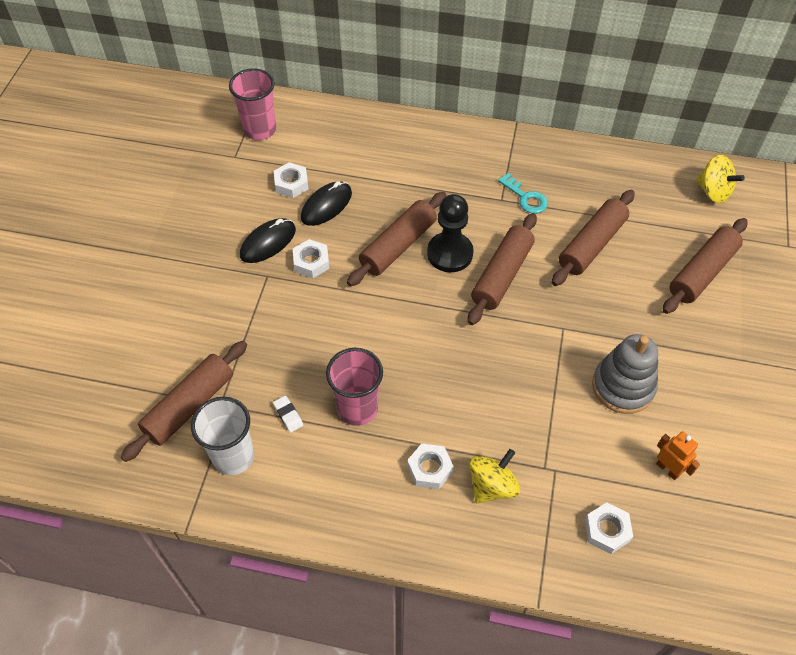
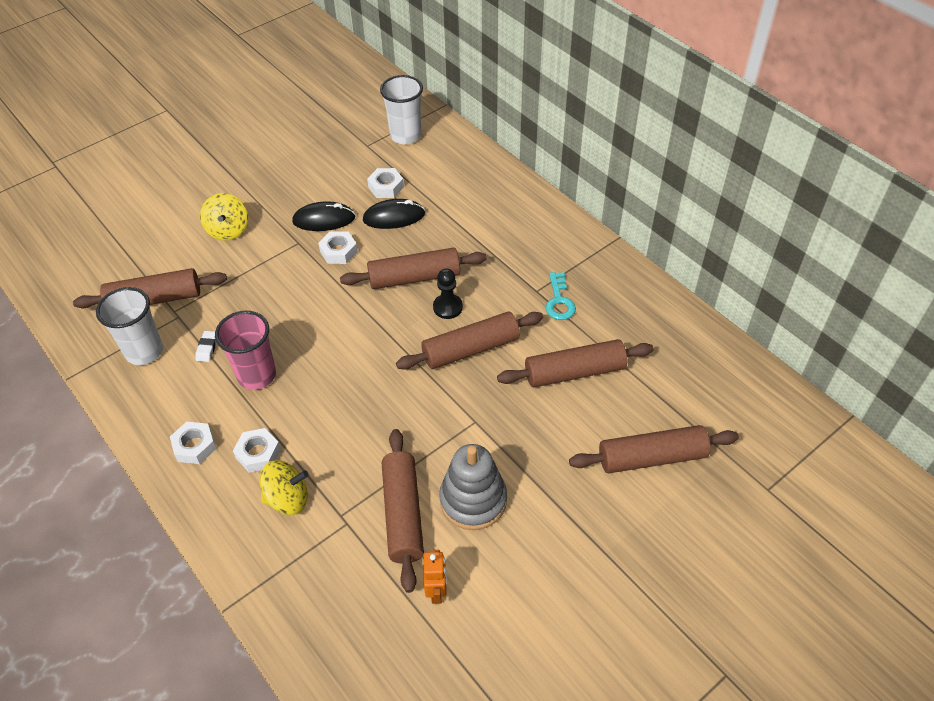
camera: 40 degrees right, 5 degrees down
pink cup [229,68,276,140] -> white cup [380,75,423,144]
black pawn [427,194,474,272] -> black pawn [433,268,463,319], size x0.64
white nut [585,502,633,554] -> white nut moved to [170,422,217,464]
yellow spinning top [696,155,745,203] -> yellow spinning top moved to [200,193,248,241]
none -> brown rolling pin [382,429,424,593]

